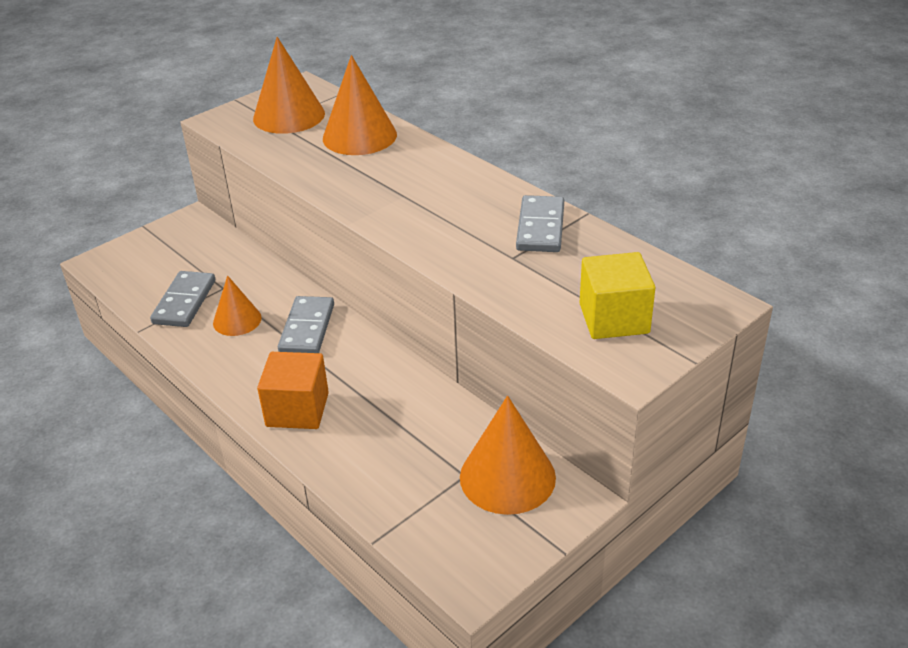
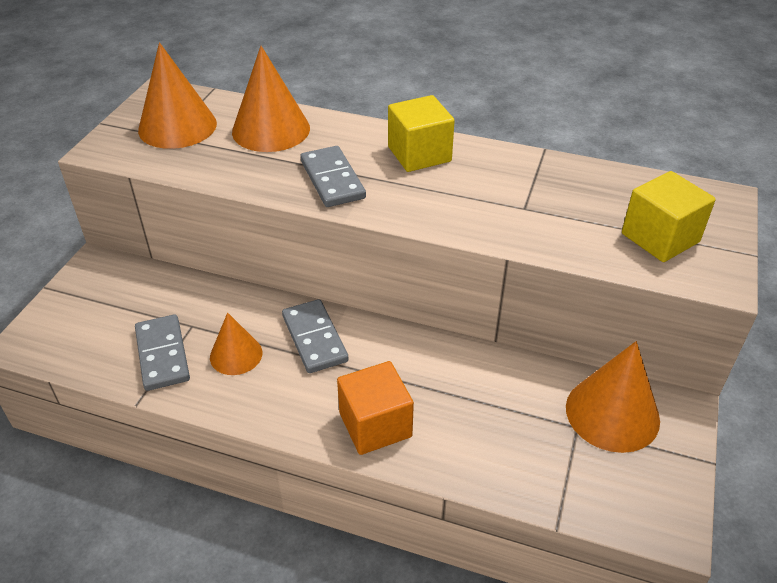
camera: 30 degrees left, 5 degrees up
grey domino [516,195,564,252] -> grey domino moved to [300,146,366,207]
none -> yellow cube [388,95,455,172]

